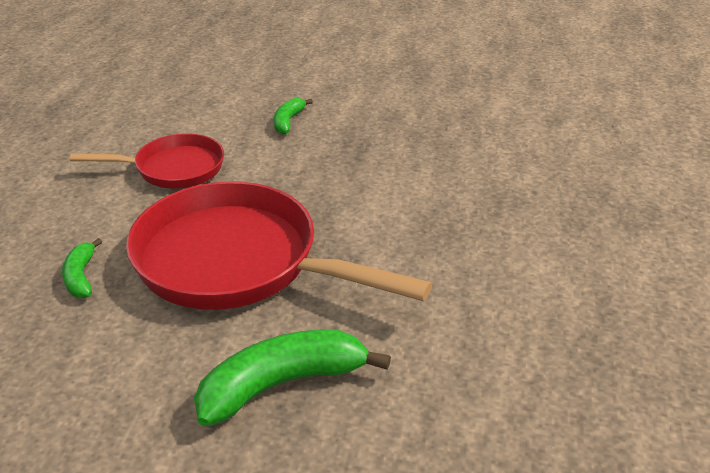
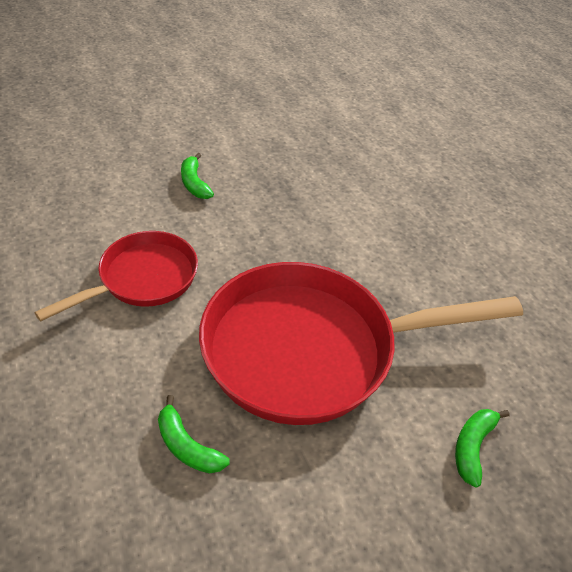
camera: 40 degrees left, 10 degrees up
green banana [194,330,391,426] -> green banana [455,409,510,487], size x0.51

